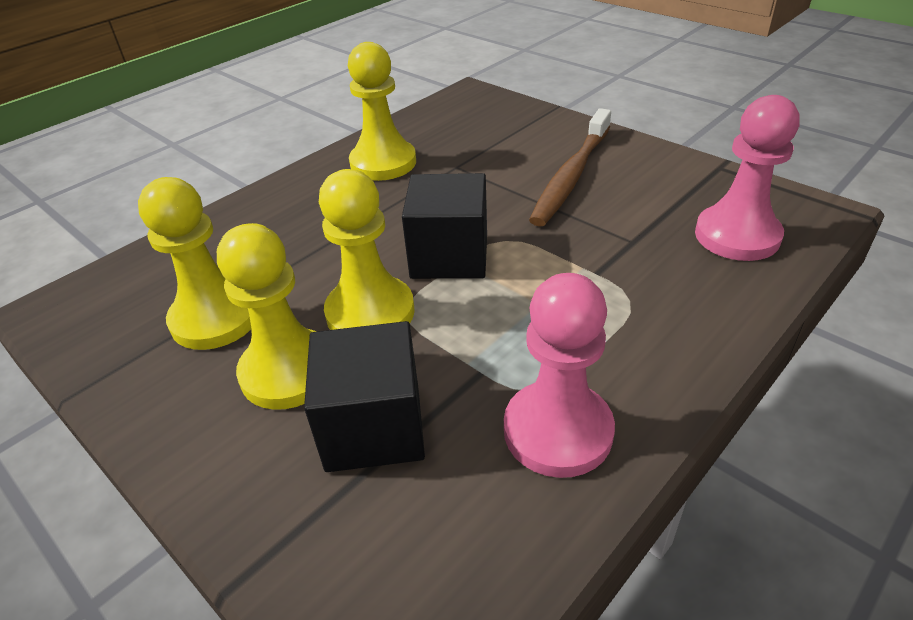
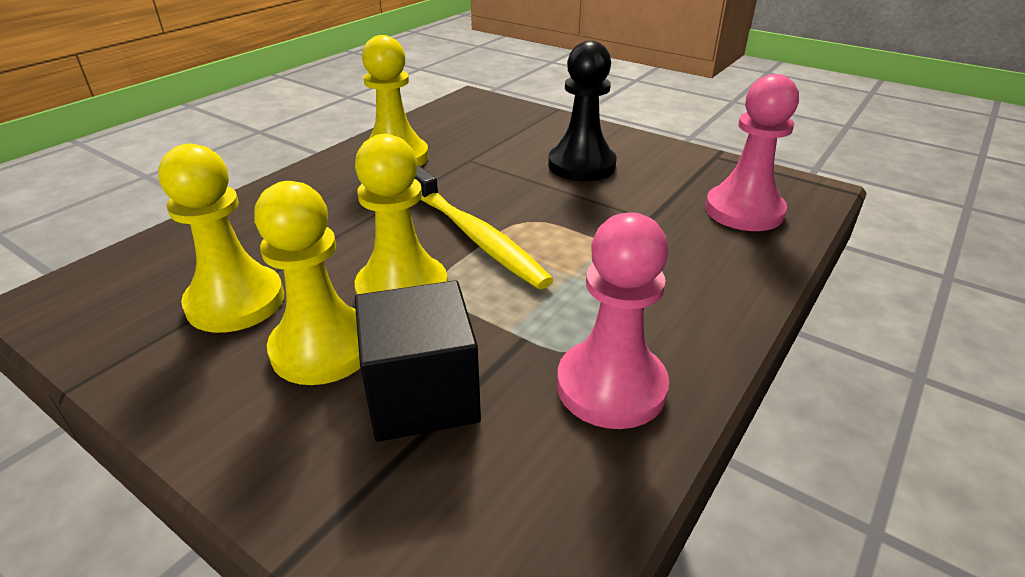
camera: 10 degrees left, 5 degrees down
black cube [402,173,487,279] -> yellow toothbrush [415,166,554,289]
brown toothbrush [529,108,611,227] -> black pawn [548,41,617,181]

